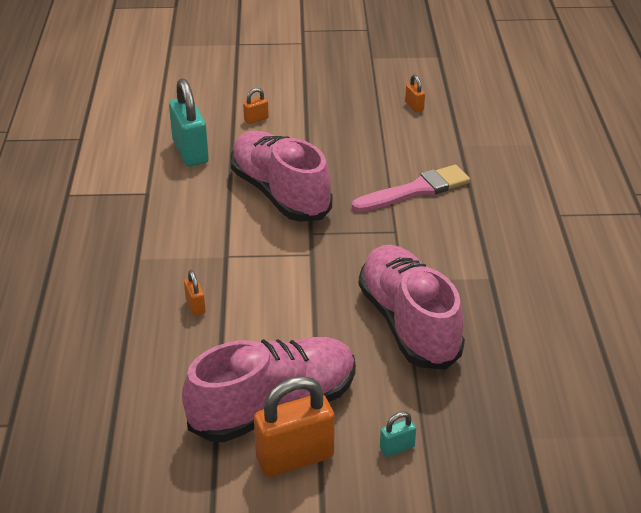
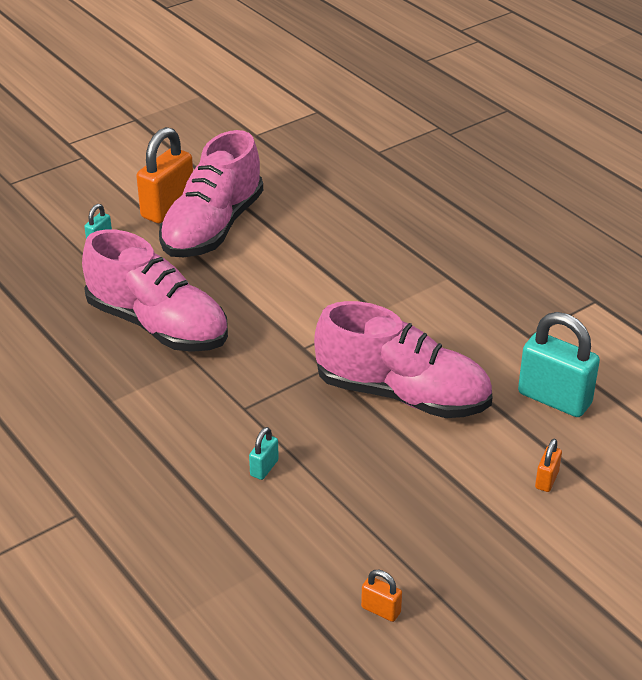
camera: 145 degrees right, 0 degrees up
orange padlock [184,270,206,316] -> none
pink brush [352,165,470,212] -> turquoise padlock [249,427,279,480]

